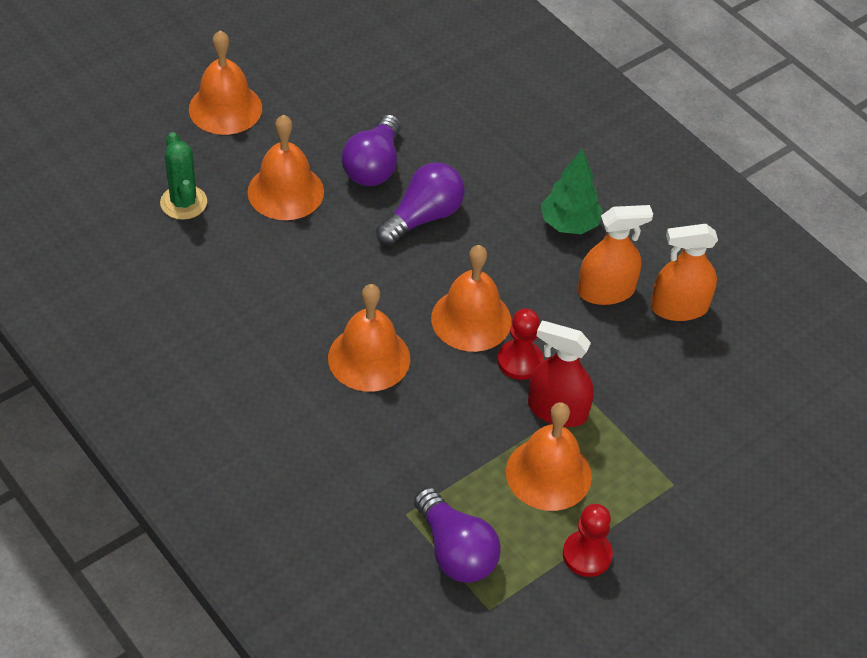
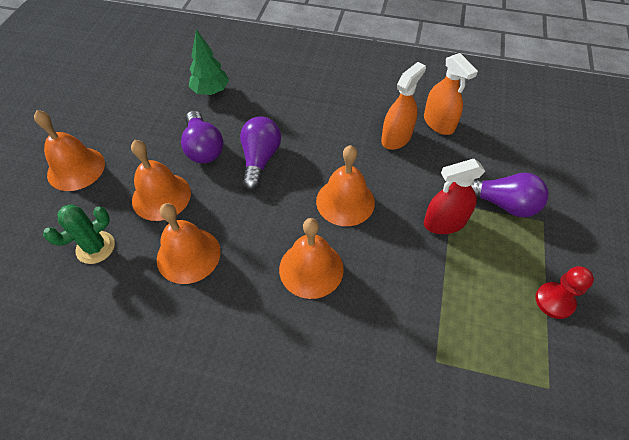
camera: 35 degrees left, 5 degrees up
green cactus [160,132,207,220] -> green cactus turned 75 degrees counterclockwise [43,204,115,264]
purple light bulb [414,487,501,583] -> purple light bulb moved to [471,173,549,217]
red pawn [498,308,543,380] -> none
orange bell [506,402,592,511] -> orange bell moved to [157,203,221,284]
green tree [541,148,603,234] -> green tree moved to [189,29,229,95]
orange spray bottle [651,224,718,321] -> orange spray bottle turned 75 degrees counterclockwise [424,53,478,135]

